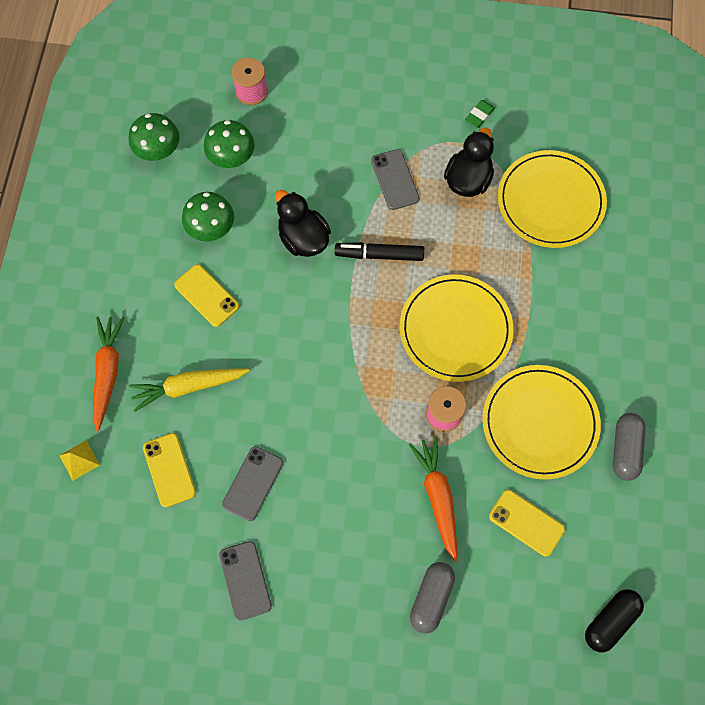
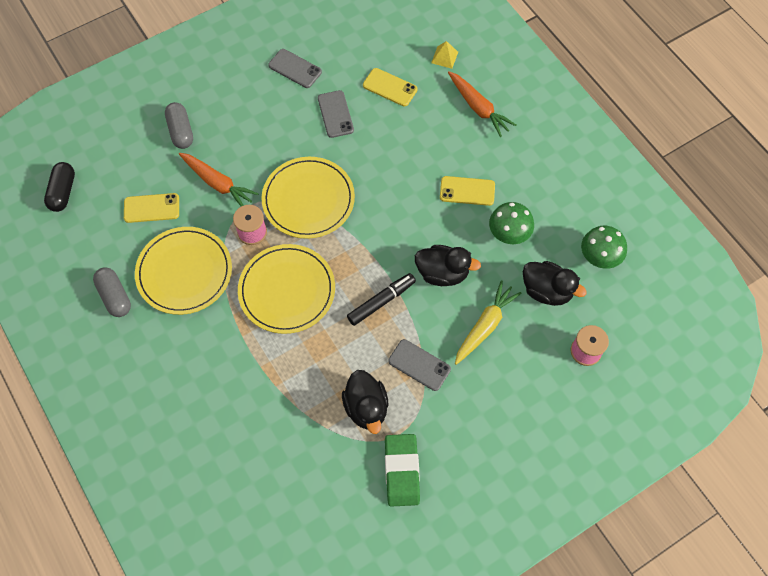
camera: 140 degrees right, 5 degrees down
yellow carrot [129,369,250,412] -> yellow carrot moved to [455,280,522,365]
green mushroom [204,120,254,168] -> black duck [523,261,587,306]
green eraser [465,100,495,128] -> green eraser [385,434,420,507], size x2.03
yellow plate [498,150,607,248] -> yellow plate moved to [261,157,355,239]

